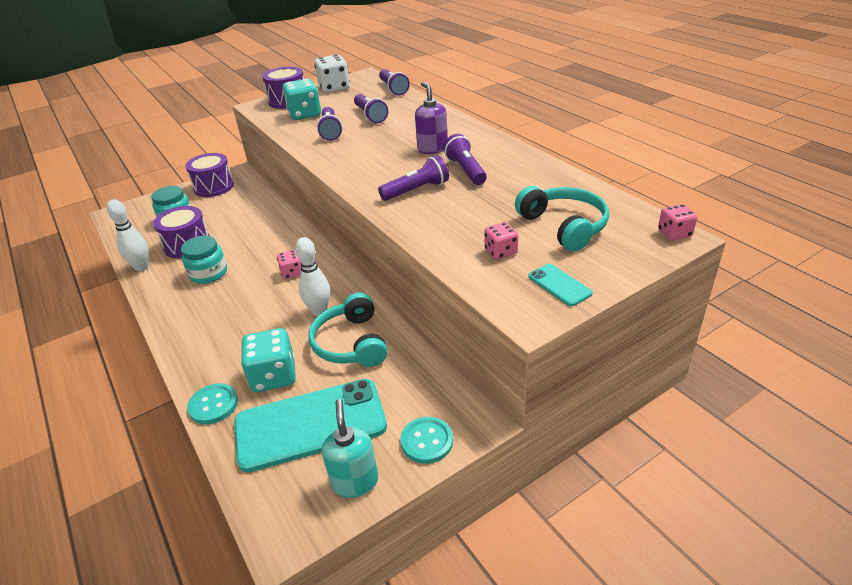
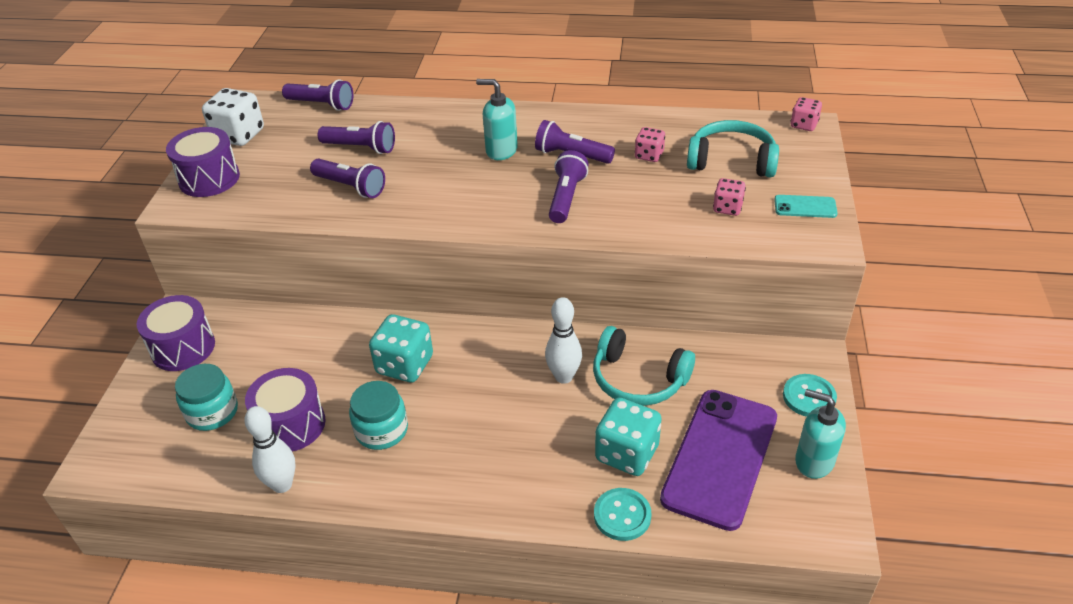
camera: 50 degrees left, 5 degrees up
turquoise phone [234,379,387,472] -> purple phone [660,390,777,531]
pink dice [277,250,302,279] -> pink dice moved to [635,127,665,162]
turquoise dice [282,79,321,120] -> turquoise dice moved to [369,314,433,383]
purple soap dispenser [415,82,448,154] -> turquoise soap dispenser [476,79,518,160]

